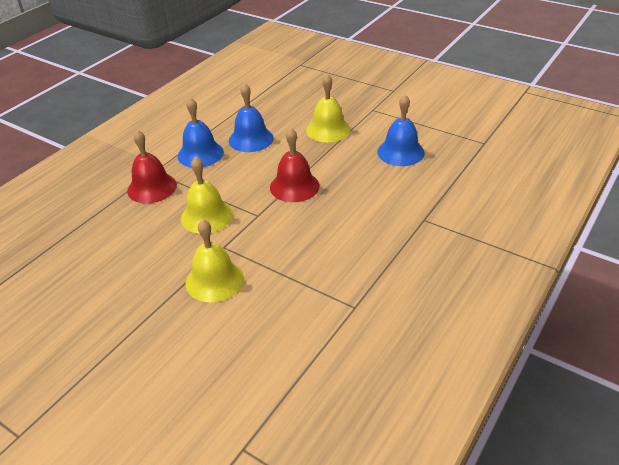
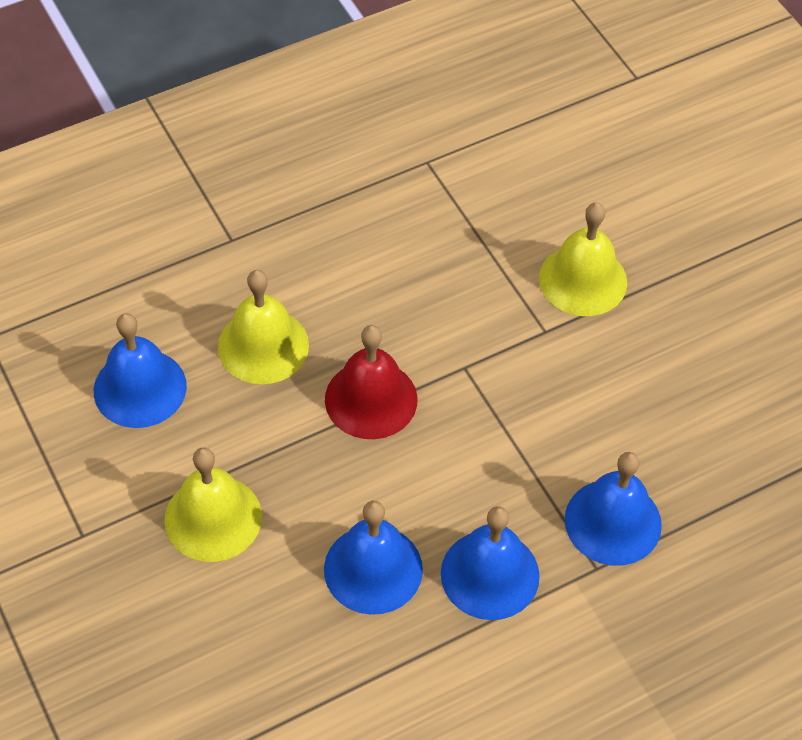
camera: 155 degrees left, 15 degrees up
red bell [127,130,177,204] -> blue bell [565,452,662,566]
yellow bell [181,157,233,234] -> yellow bell moved to [218,270,309,384]

